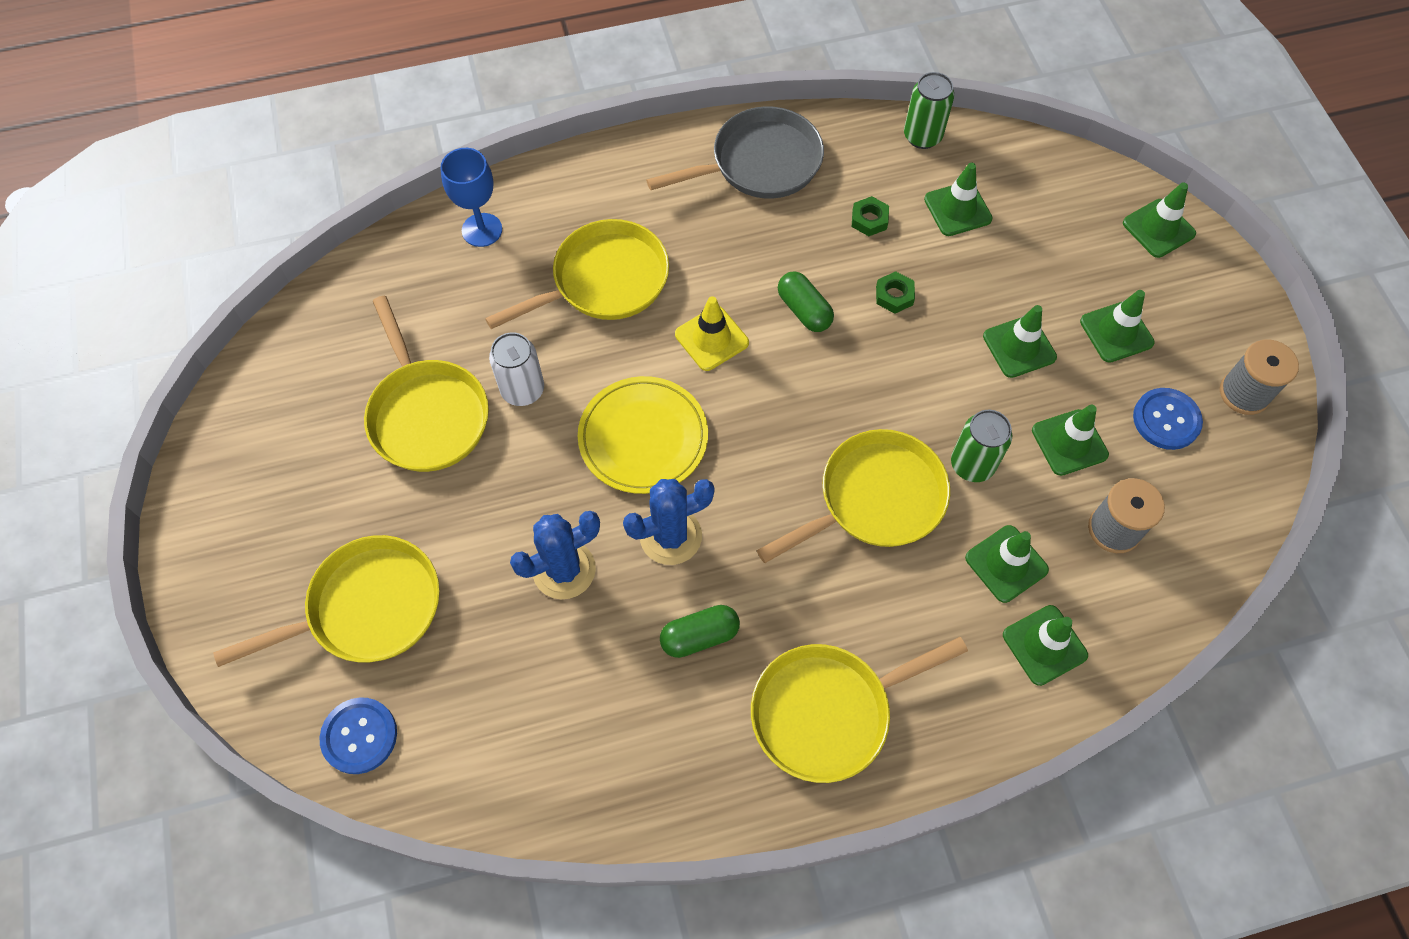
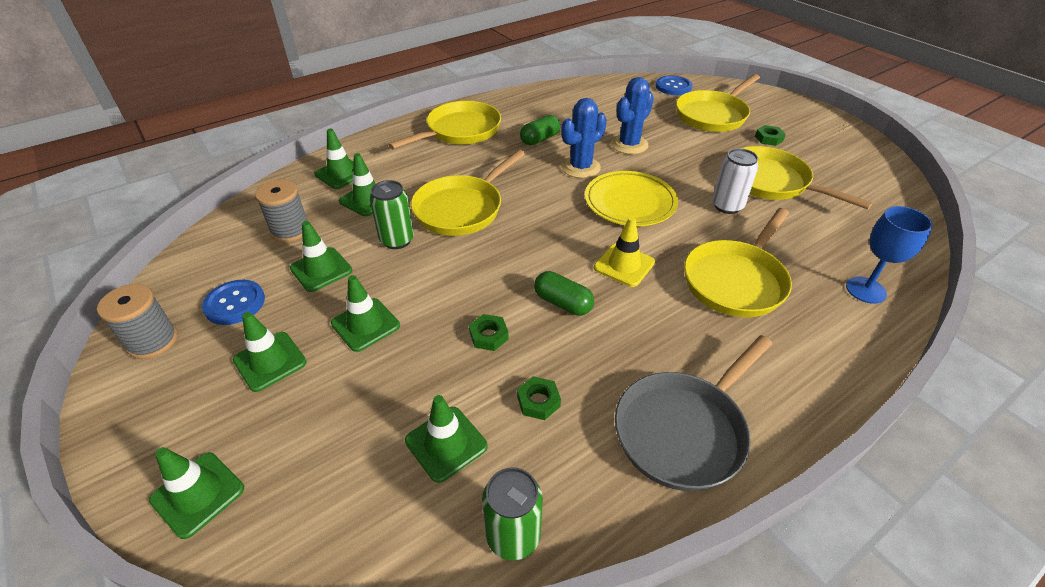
camera: 160 degrees right, 20 degrees down
none -> green nut [755,125,786,146]

